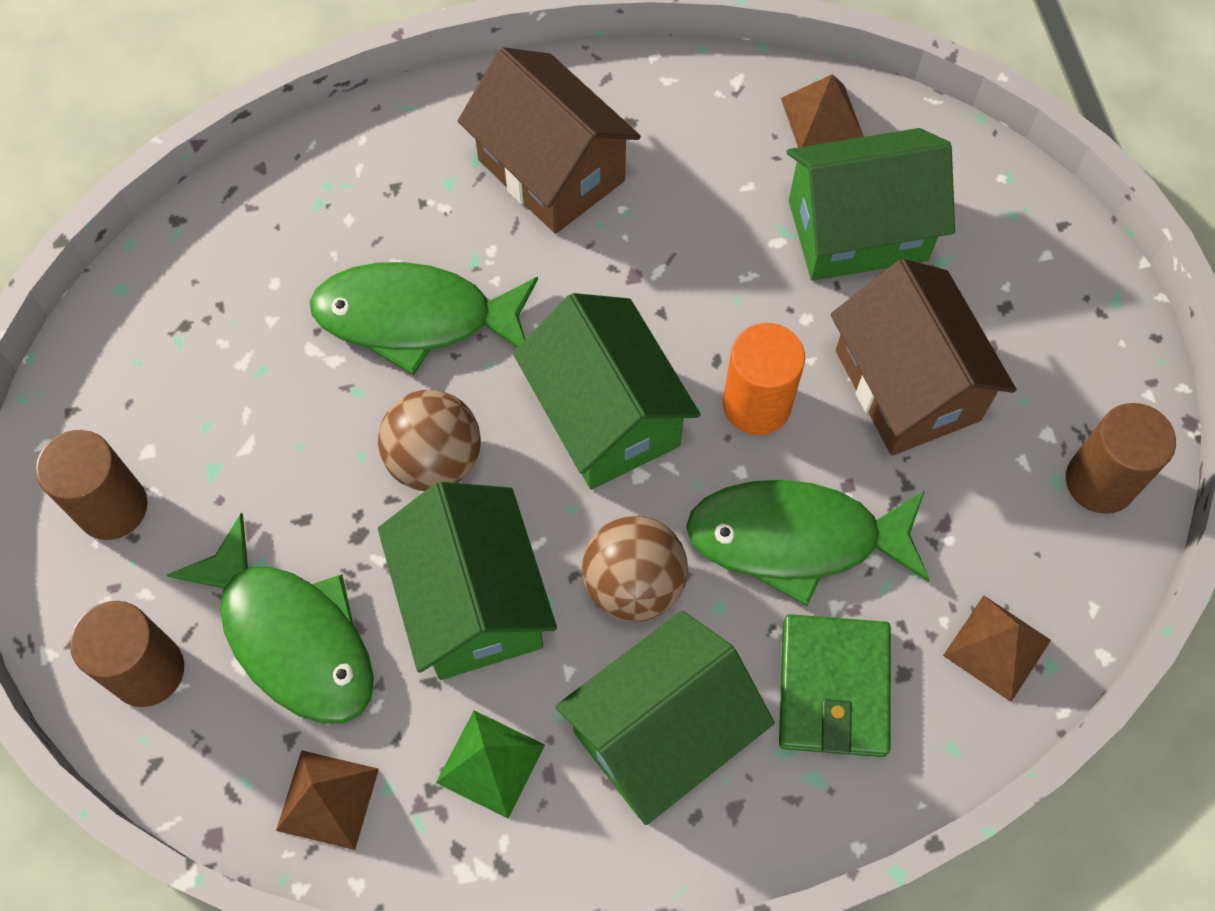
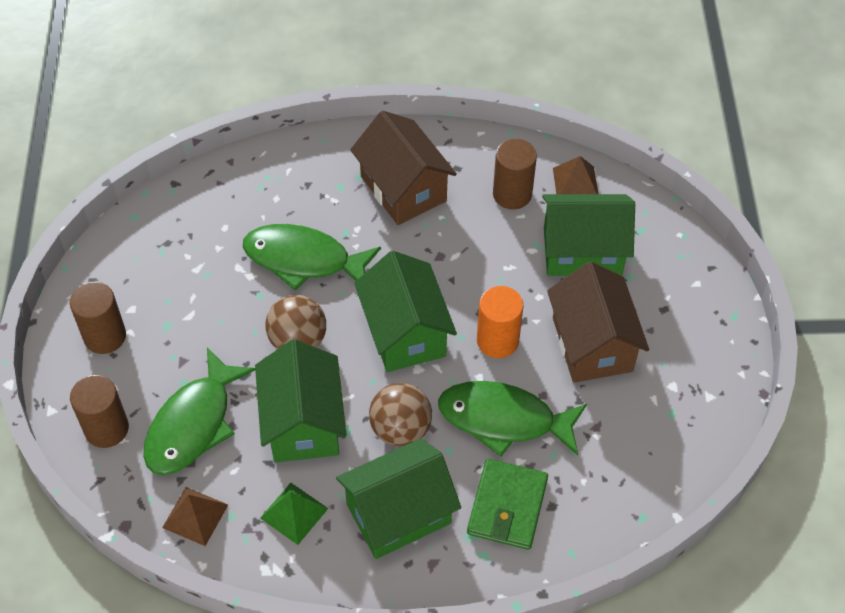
camera: 10 degrees right, 10 degrees down
green fish [167,512,374,724] -> green fish turned 60 degrees clockwise [143,347,255,475]
brown pyramid [943,595,1051,702] -> none
brown cylinder [1066,403,1176,514] -> brown cylinder moved to [493,139,537,209]

